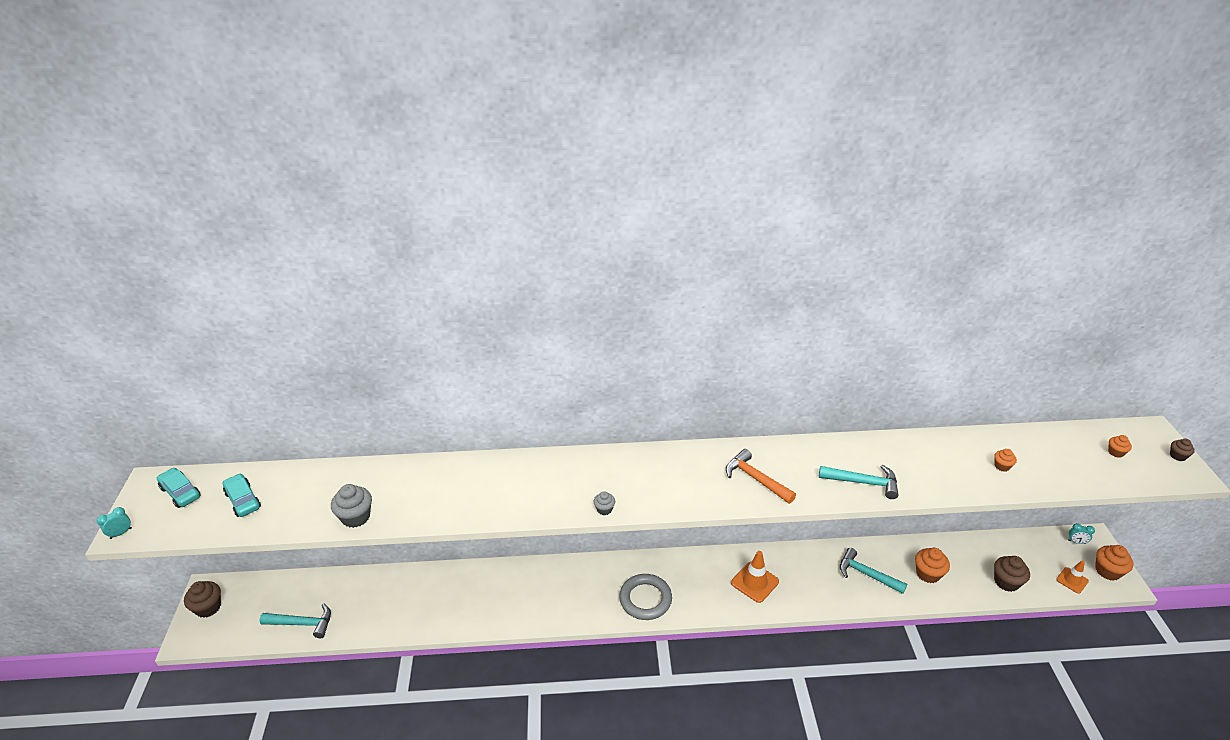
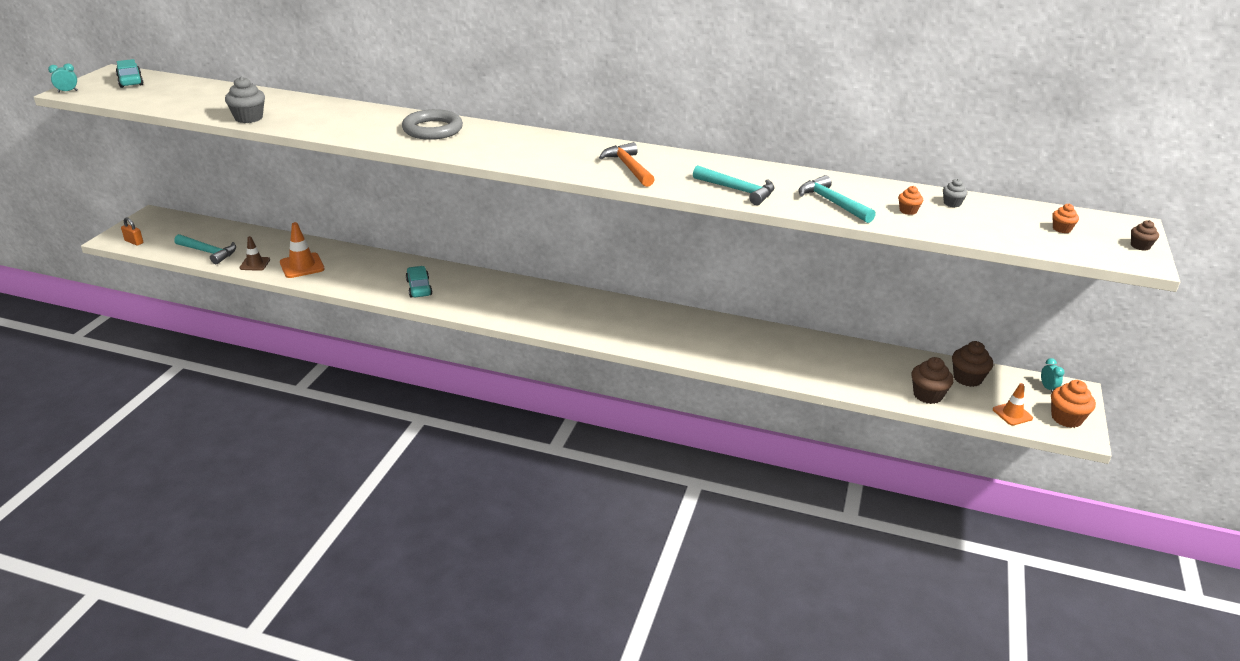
camera: 20 degrees right, 5 degrees down
brown cupcake [184,581,221,618] -> brown cupcake moved to [952,341,993,387]
turquoise car [223,473,261,517] -> turquoise car moved to [406,266,432,298]
grey cupcake [594,491,615,515] -> grey cupcake moved to [943,179,968,207]
grey ring [619,574,672,620] -> grey ring moved to [402,109,463,140]
orange traffic cone [731,551,779,603] -> orange traffic cone moved to [280,222,325,278]
turquoise hammer [840,548,907,594] -> turquoise hammer moved to [799,175,876,223]
orange cupcake [915,548,950,583] -> none
turquoise clock [1068,523,1095,544] -> turquoise clock turned 135 degrees counterclockwise [1041,358,1064,392]
none -> orange padlock [121,217,143,246]
none -> brown traffic cone [239,236,270,271]

